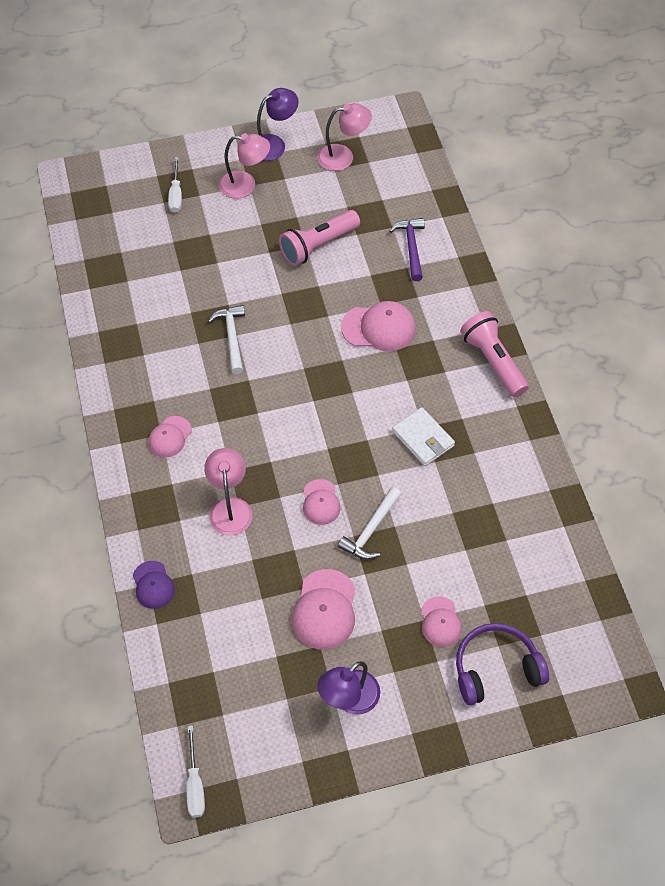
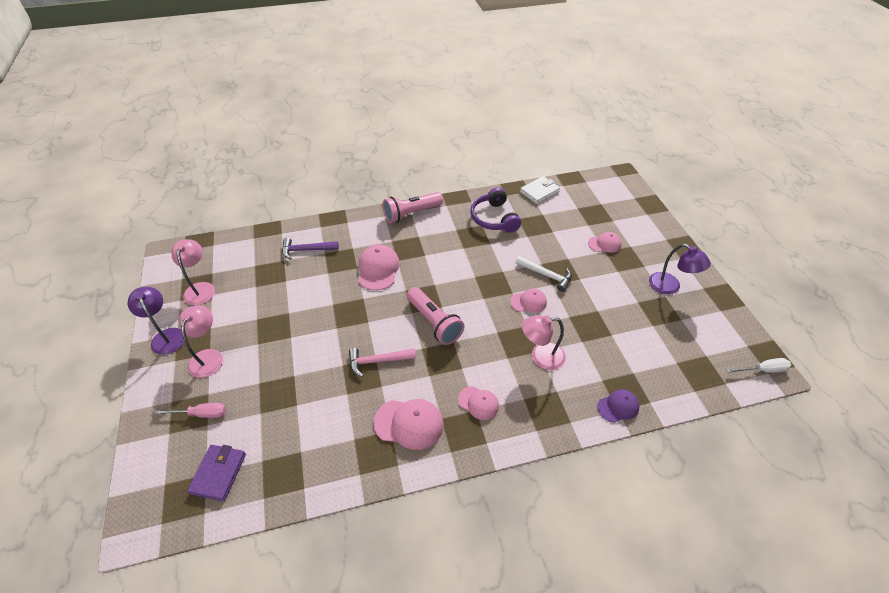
camera: 90 degrees left, 10 degrees down
white screwdriver [168,157,182,213] -> pink screwdriver [154,403,226,418]
white hammer [208,305,245,374] -> pink hammer [349,348,416,377]
pink flashlight [279,210,360,266] -> pink flashlight moved to [407,287,464,345]
pink cap [292,569,355,650] -> pink cap moved to [373,399,444,450]
white wallet [392,407,455,466] -> white wallet moved to [520,176,560,204]
purple headphones [456,623,549,705] -> purple headphones moved to [470,187,521,233]
none -> purple wallet [187,445,246,501]

